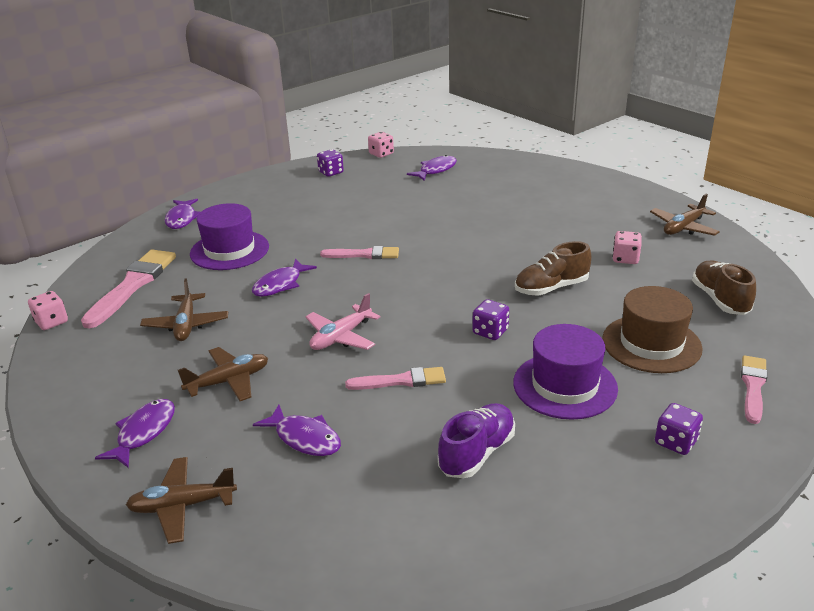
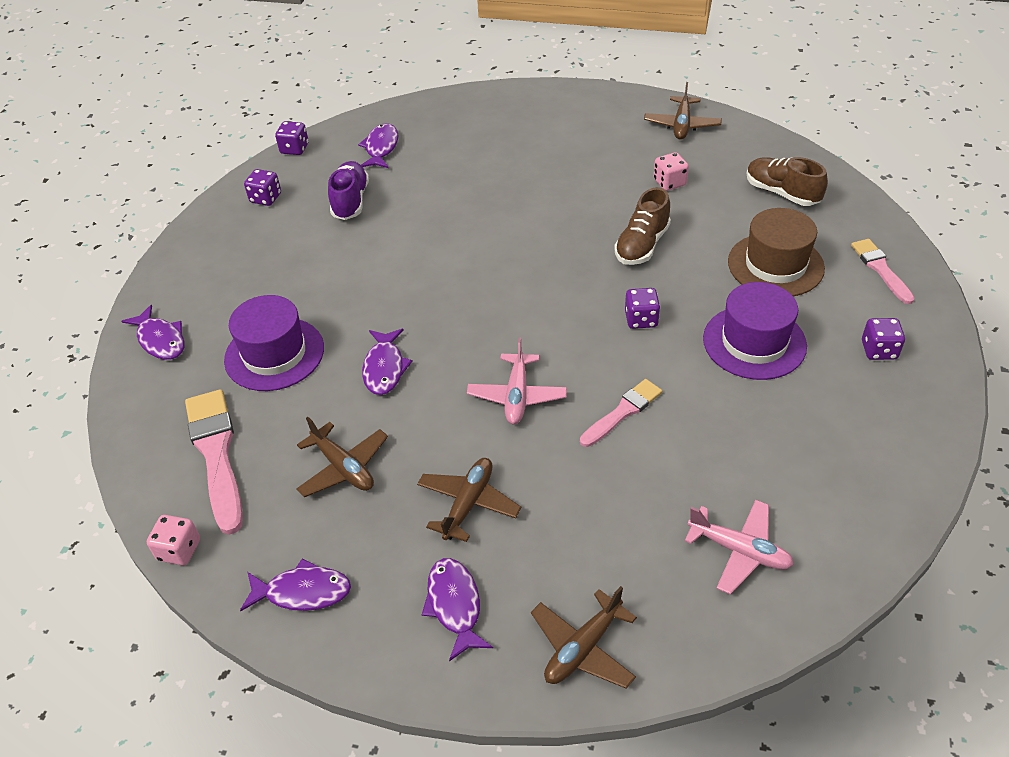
camera: 35 degrees left, 15 degrees up
purple fish [253,405,341,456] -> purple fish moved to [240,559,351,611]
pink brush [320,246,399,259] -> none
pink dice [368,132,394,158] -> purple dice [275,121,309,155]
purple shoe [438,403,515,478] -> purple shoe moved to [328,161,369,220]
none -> pink plane [685,500,794,595]

